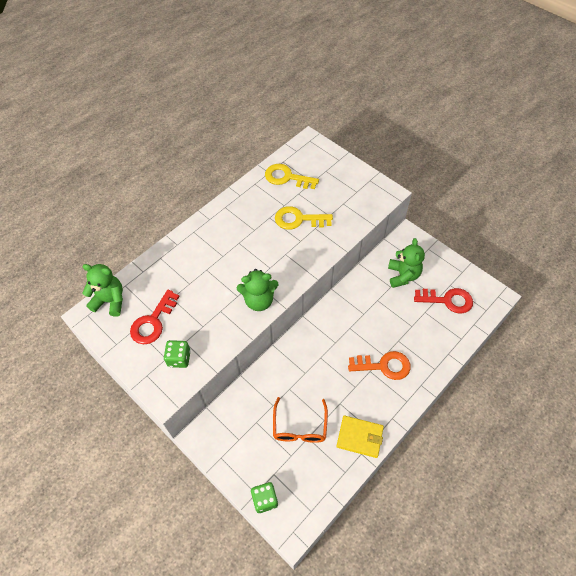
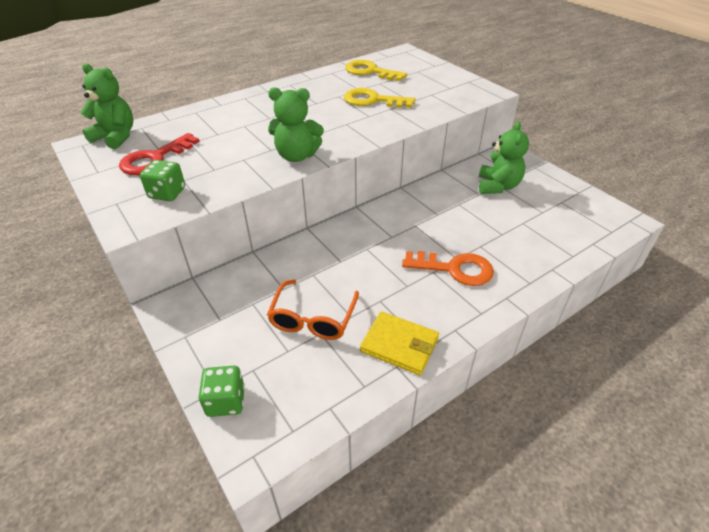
camera: 10 degrees right, 15 degrees down
red key [414,288,473,314] -> none

